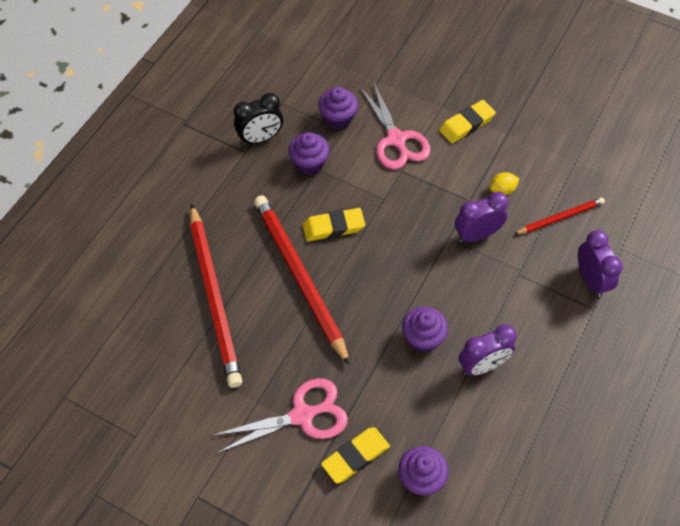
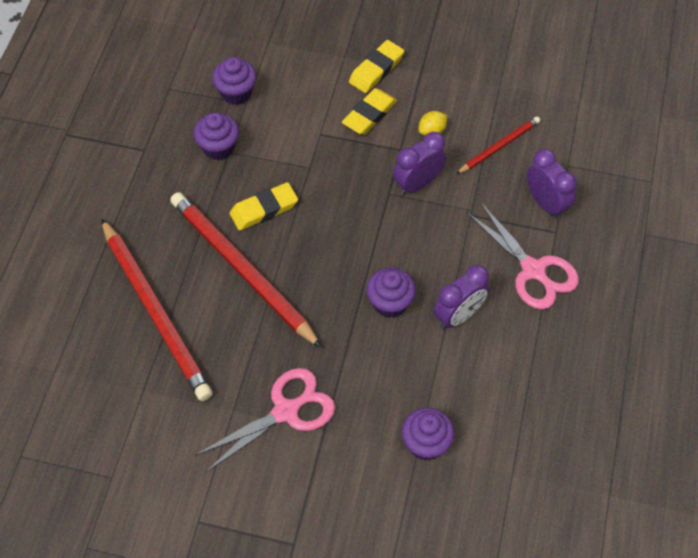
camera: 15 degrees left, 0 degrees up
black clock [234,93,283,145] -> none
yellow eraser [321,427,390,484] -> yellow eraser moved to [342,88,397,135]
pink scissors [359,81,431,169] -> pink scissors moved to [466,202,579,309]

